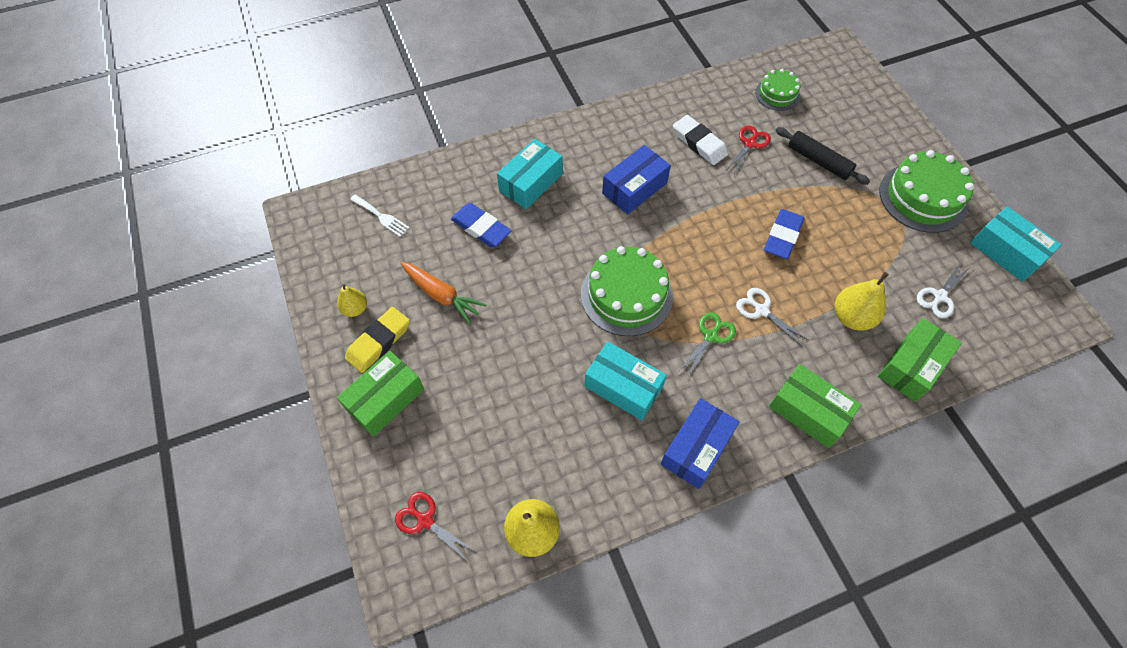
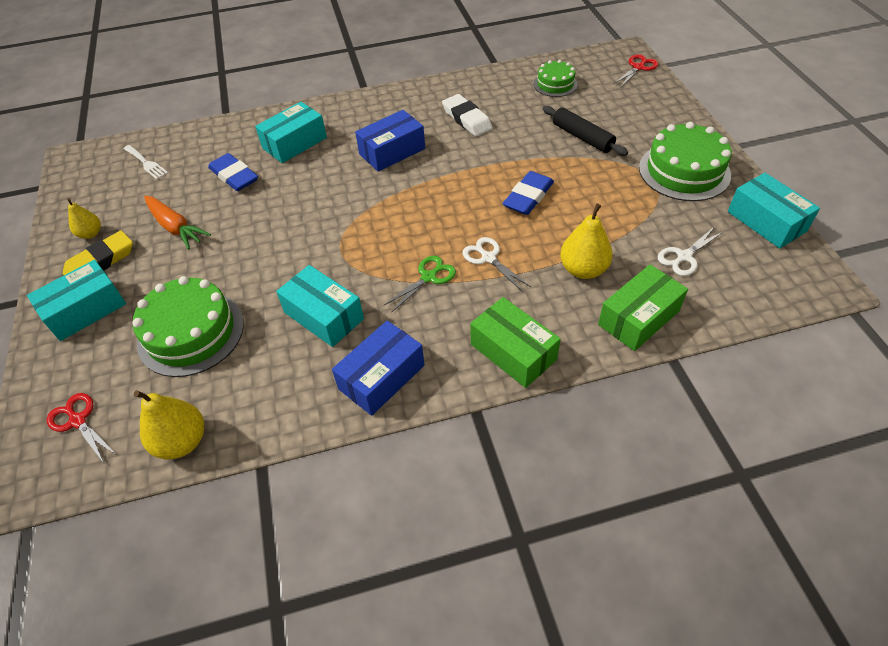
camera: 10 degrees right, 10 degrees down
green box [337,351,424,437] -> turquoise box [27,260,126,341]
green cake [581,246,673,336] -> green cake moved to [132,276,244,377]
red scissors [725,125,771,176] -> red scissors moved to [613,54,659,88]

